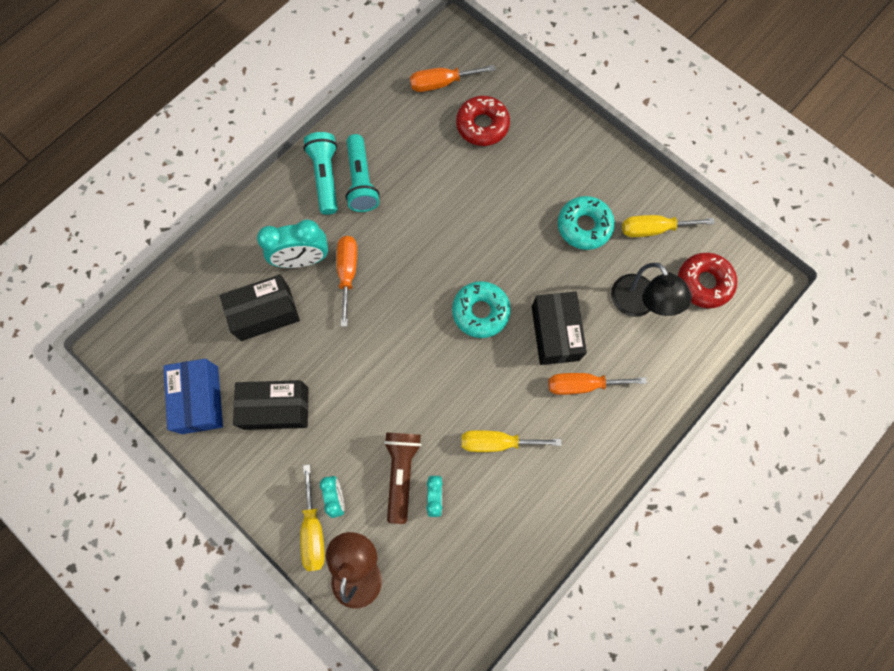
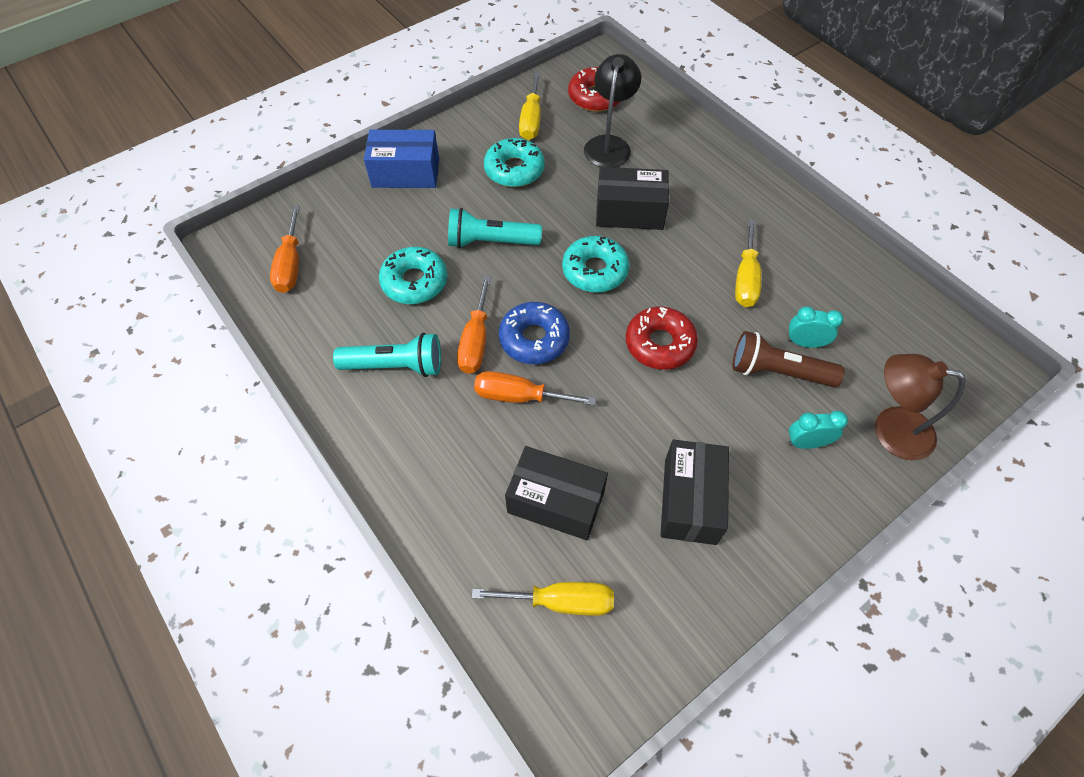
camera: 80 degrees left, 15 degrees down
blue box [163,359,223,434] -> blue box moved to [364,130,439,188]
black box [220,275,300,341] -> black box turned 60 degrees counterclockwise [505,446,608,541]
turquoise clock [257,219,328,268] -> none
yellow screwdriver [300,464,325,571] -> yellow screwdriver moved to [472,582,614,616]
turquoise flashlight [304,132,337,215] -> turquoise flashlight moved to [448,208,542,248]
red donut [456,96,510,146] -> red donut moved to [626,307,698,370]
orange screwdriver [548,373,647,395] -> orange screwdriver moved to [457,276,491,374]
black lamp [611,263,692,317] -> black lamp turned 60 degrees counterclockwise [584,54,641,167]
none -> turquoise donut [379,247,447,304]
none -> blue donut [499,302,570,364]

